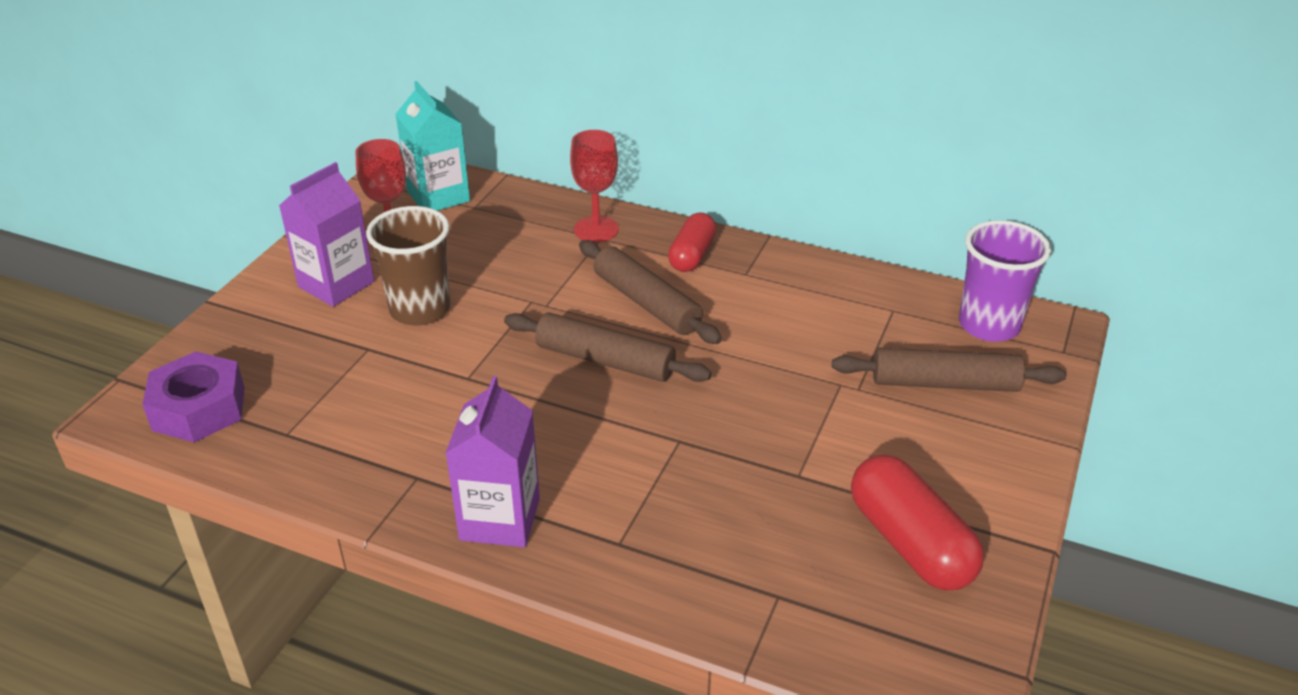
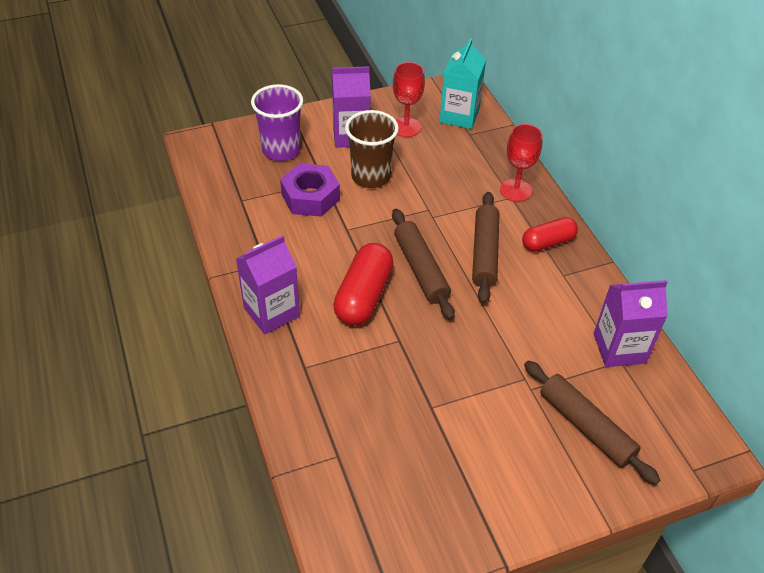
camera: 45 degrees right, 10 degrees up
purple nut [142,351,245,442] -> purple nut moved to [280,163,340,217]
red capsule [851,455,984,590] -> red capsule moved to [333,243,394,326]
purple cup [959,220,1051,342] -> purple cup moved to [251,84,303,161]
none -> purple carton [594,280,668,367]

